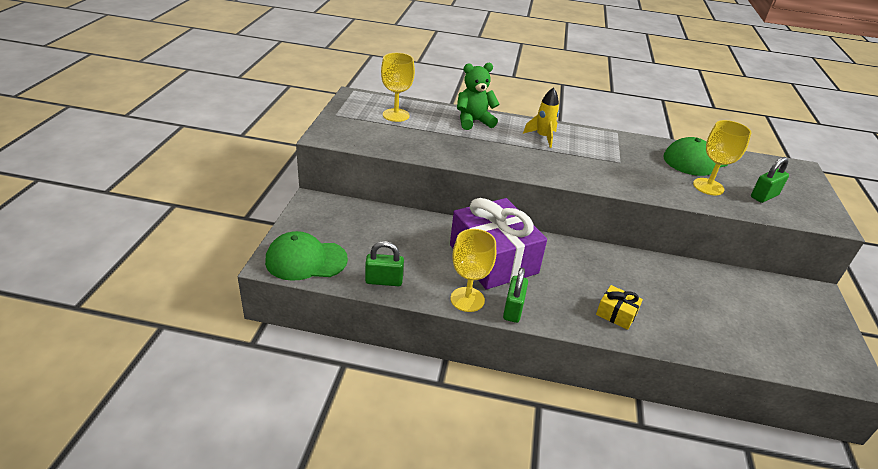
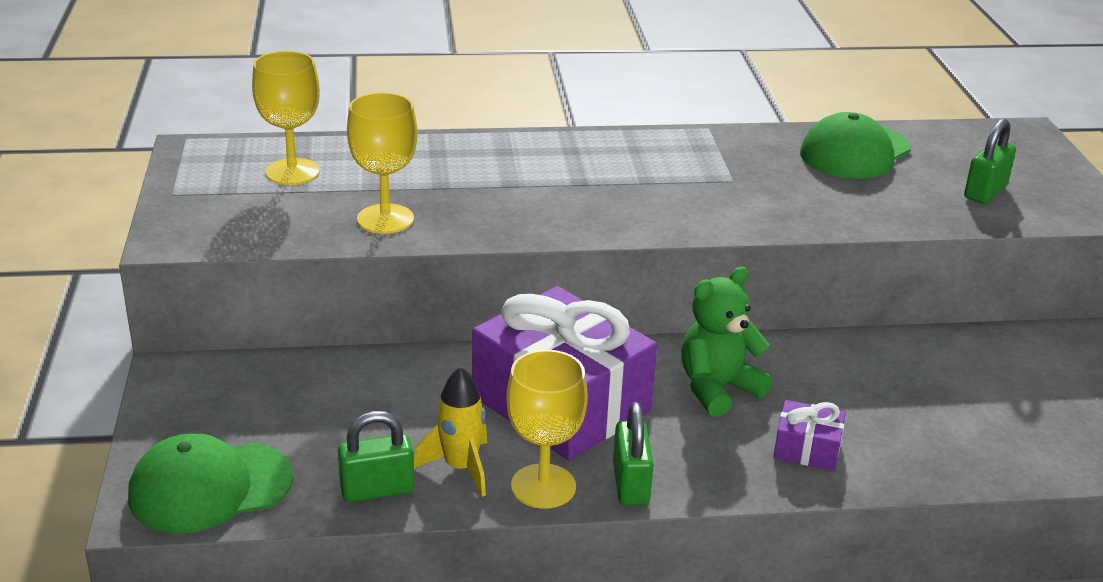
camera: 15 degrees left, 5 degrees down
green teddy bear [457,63,499,130] -> green teddy bear moved to [681,267,773,417]
yellow rocket [523,87,559,148] -> yellow rocket moved to [414,367,487,497]
yellow gift [596,285,643,330] -> purple gift [774,400,846,471]
yellow goblet [693,120,751,195] -> yellow goblet moved to [347,92,418,234]

